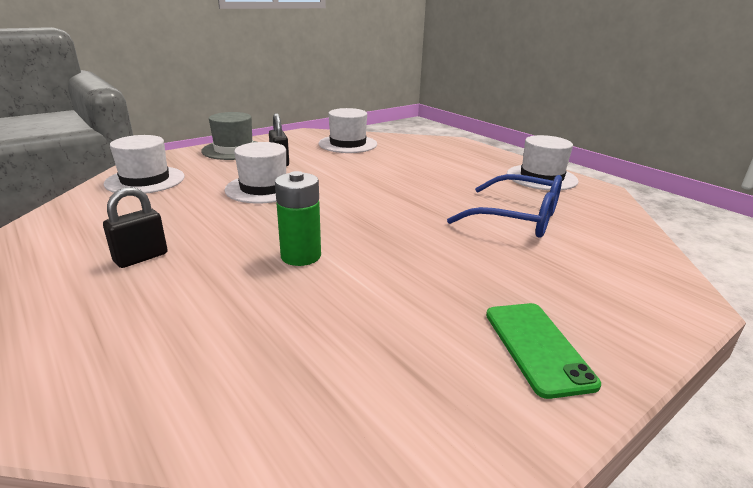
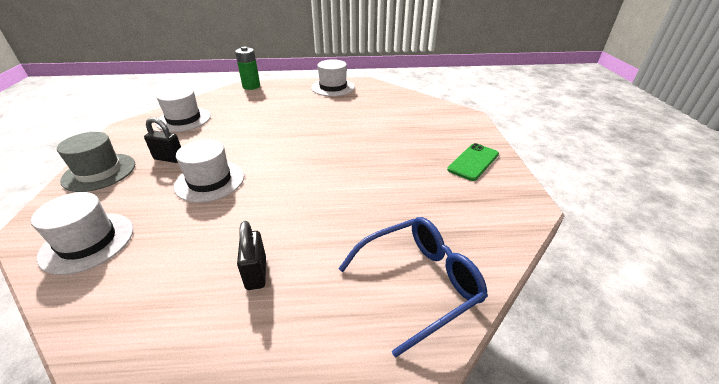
camera: 55 degrees left, 10 degrees up
green battery [275,171,321,266] -> green battery moved to [235,47,260,90]
blue glasses [447,174,562,237] -> blue glasses moved to [338,217,488,358]
green phone [486,303,601,399] -> green phone turned 75 degrees counterclockwise [447,143,499,181]

